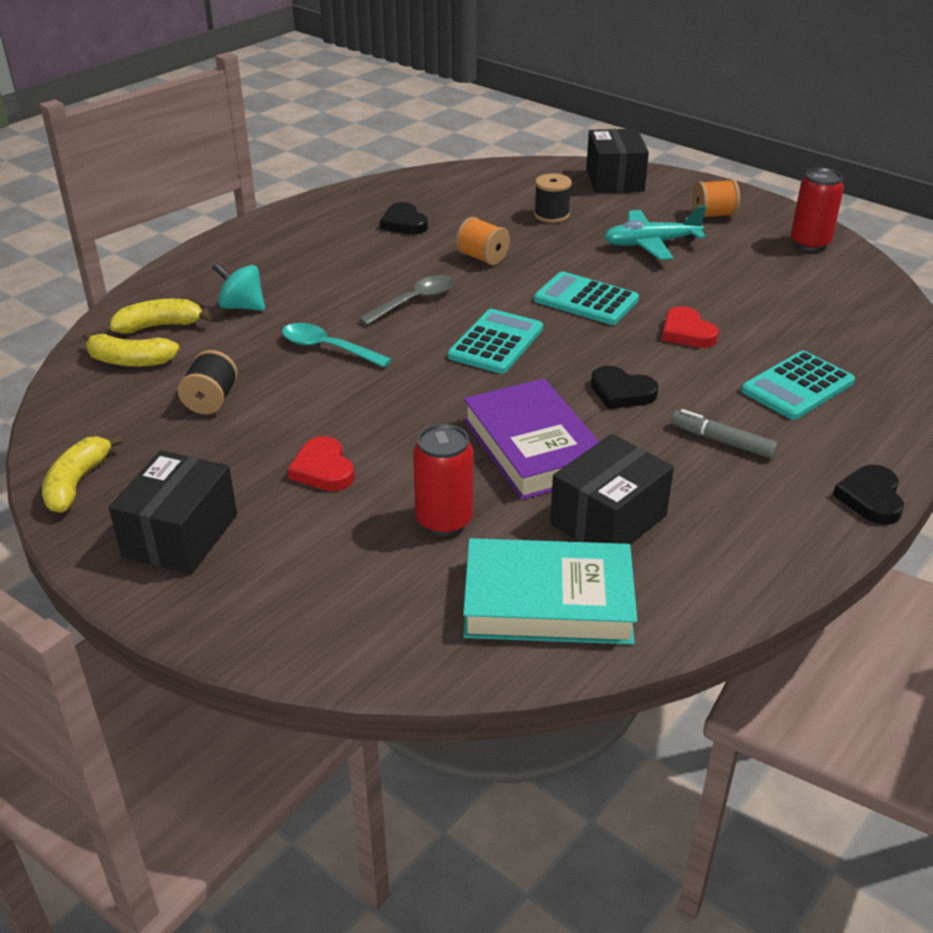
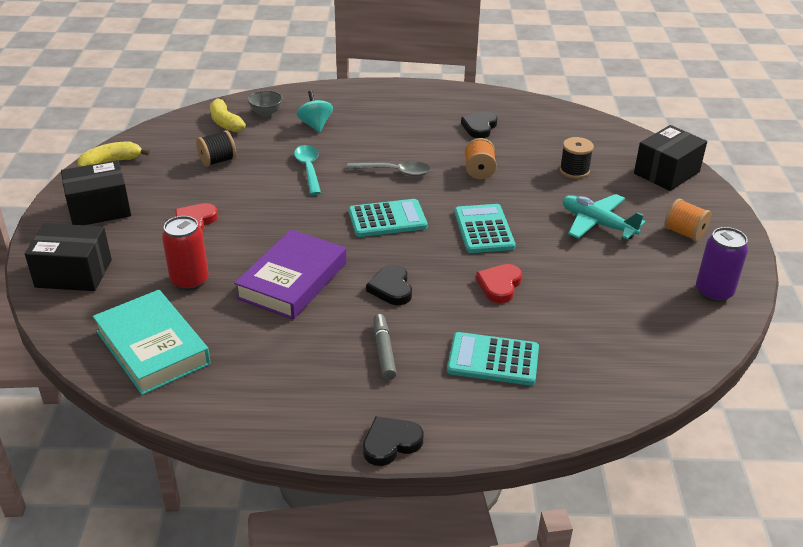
camera: 50 degrees right, 0 degrees up
yellow banana [110,299,212,334] -> grey bowl [248,91,283,117]
black box [550,434,674,544] -> black box moved to [25,223,112,291]
red can [791,168,844,251] -> purple can [696,227,748,302]

